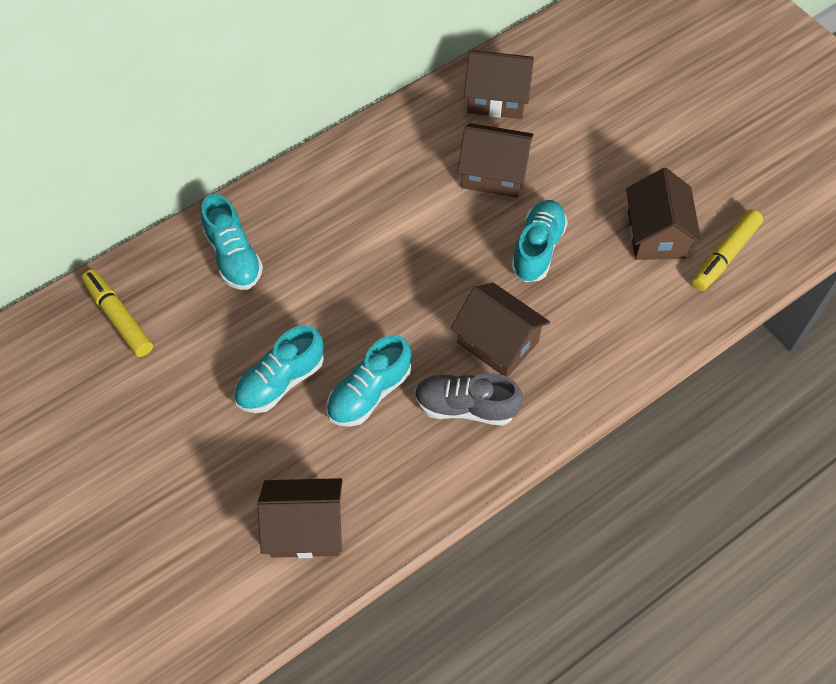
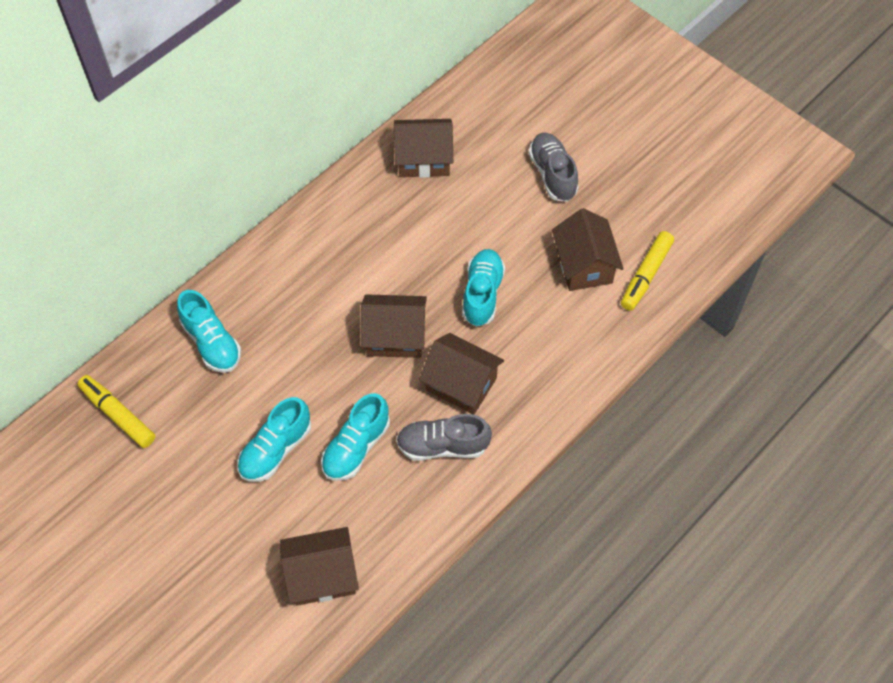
camera: 10 degrees left, 0 degrees up
brown house [457,123,534,198] -> brown house moved to [361,294,427,358]
none -> grey shoe [528,133,579,202]

